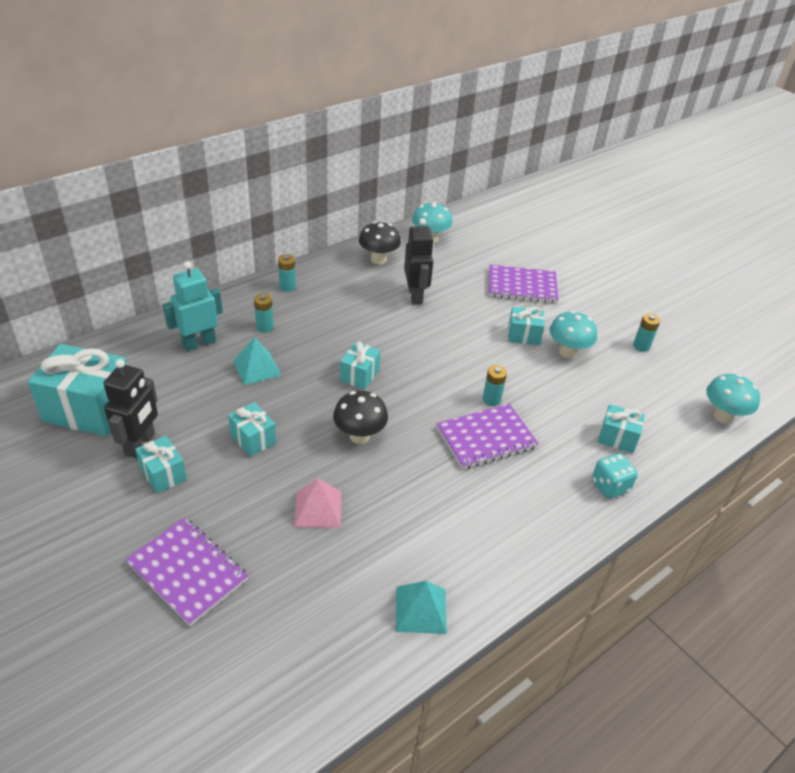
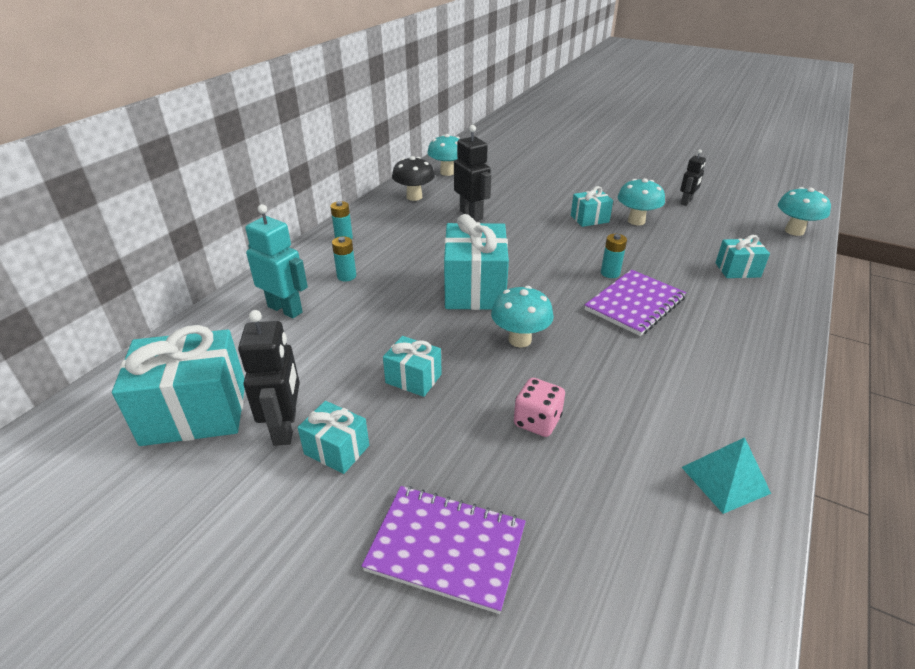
camera: 20 degrees left, 5 degrees down
turquoise robot [163,261,223,351] -> turquoise robot turned 90 degrees clockwise [245,204,308,318]
turquoise pyramid [233,337,282,385] -> none
pink pyramid [294,478,341,528] -> pink dice [514,378,565,437]
black mushroom [333,391,388,444] -> turquoise mushroom [491,286,554,348]
turquoise gift [340,342,381,390] -> turquoise gift [444,214,509,310], size x1.92
purple notebook [489,265,559,303] -> none
turquoise dice [592,453,638,499] -> none
turquoise battery [633,314,660,352] -> black robot [680,149,706,206]

